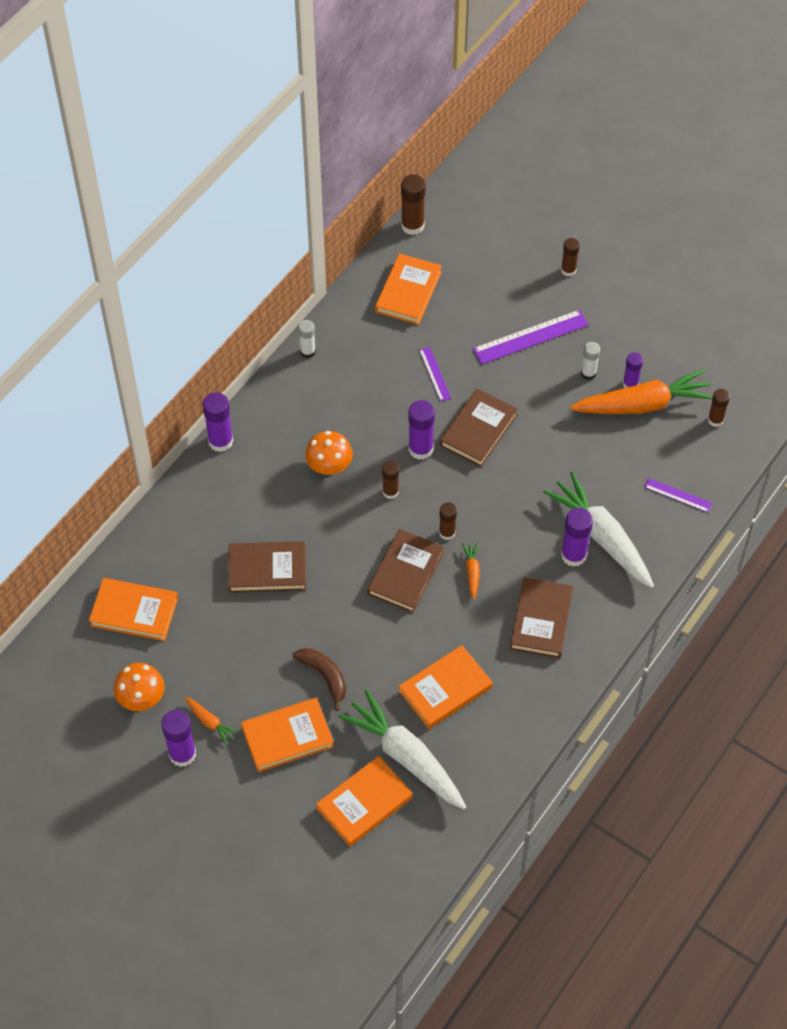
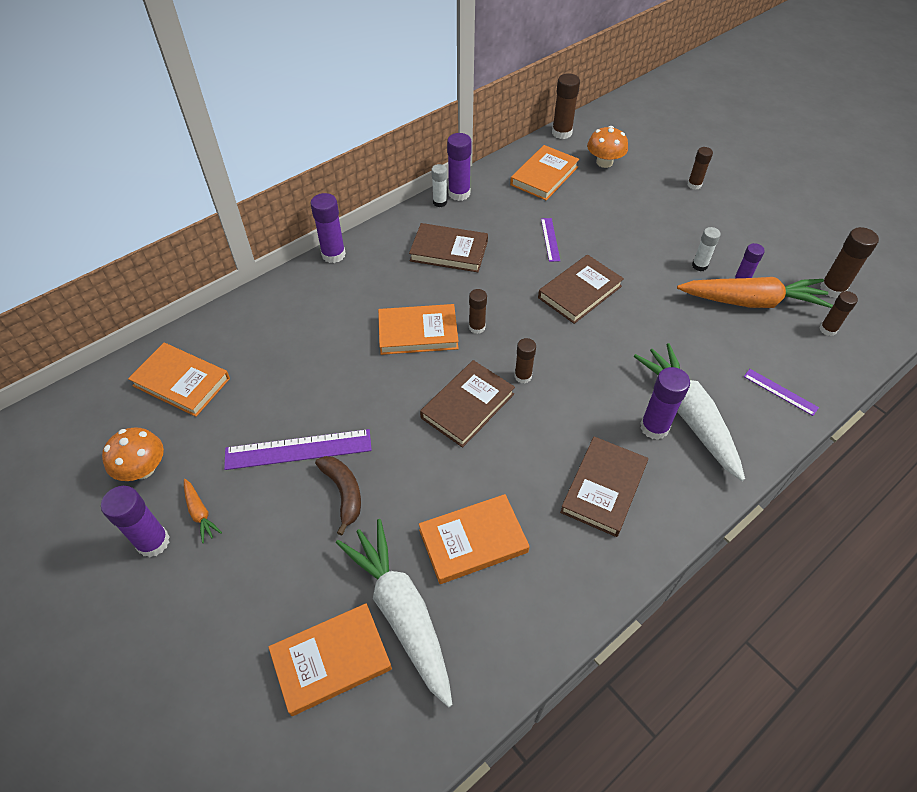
camera: 15 degrees right, 5 degrees down
brown book [229,541,306,593] -> brown book moved to [409,223,488,272]
orange book [241,698,334,772] -> orange book moved to [378,304,459,355]
orange mushroom [305,431,353,475] -> orange mushroom moved to [587,126,628,168]
purple glue stick [408,400,435,460] -> purple glue stick moved to [447,133,472,201]
orange carrot [462,542,480,599] -> none
purple ruler [473,310,589,365] -> purple ruler moved to [224,429,372,470]
none -> brown glue stick [820,227,879,298]

